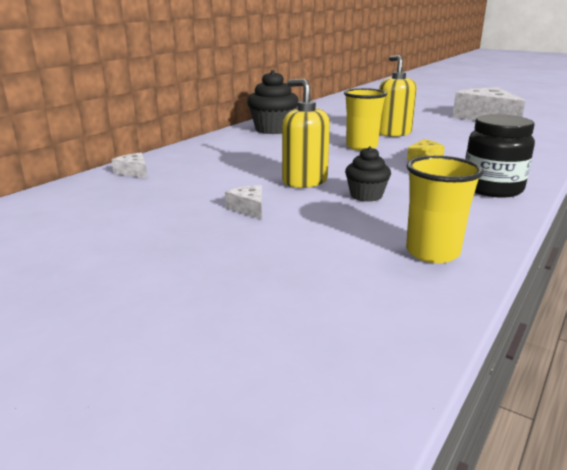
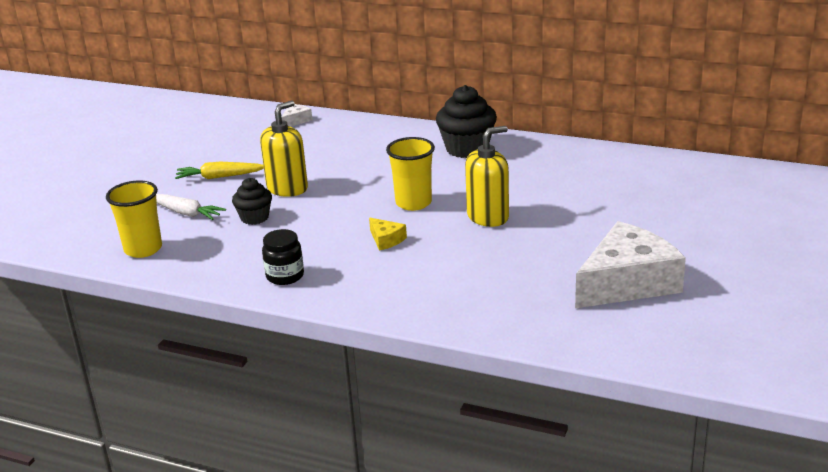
camera: 80 degrees right, 5 degrees up
white cheese [225,185,262,220] -> yellow carrot [175,162,264,179]
black jar [465,114,535,198] -> black jar [262,229,304,285], size x0.65
none -> white carrot [156,194,226,220]

